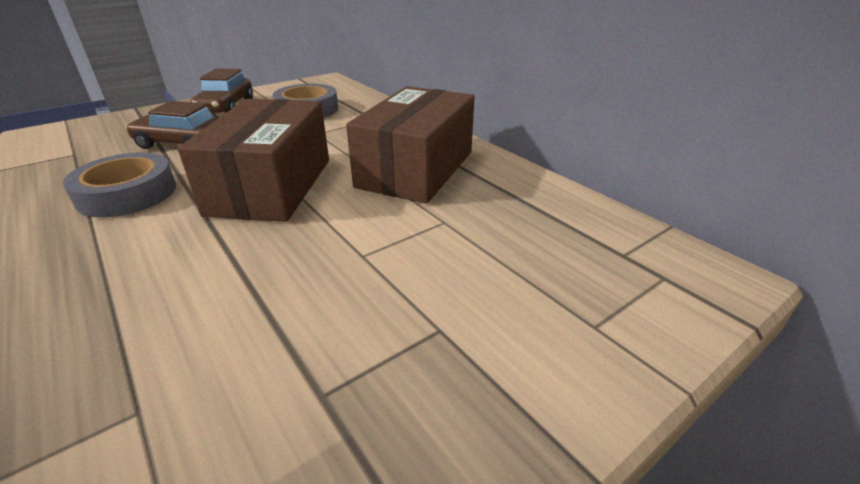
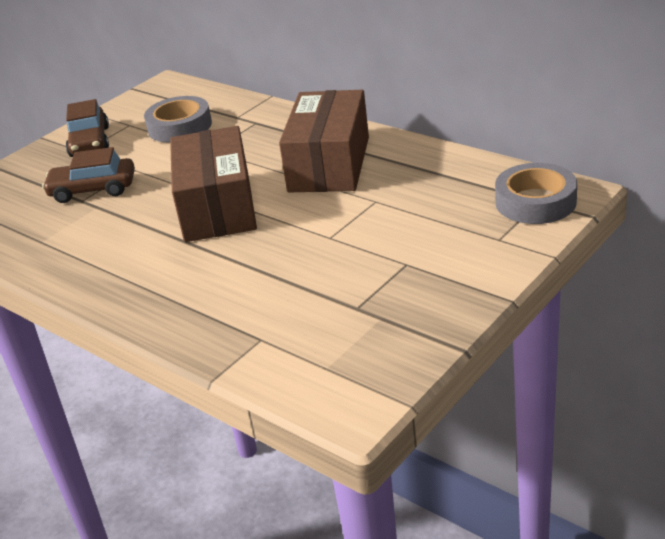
camera: 10 degrees left, 0 degrees up
grey tape [63,152,176,218] -> grey tape moved to [495,163,577,224]

